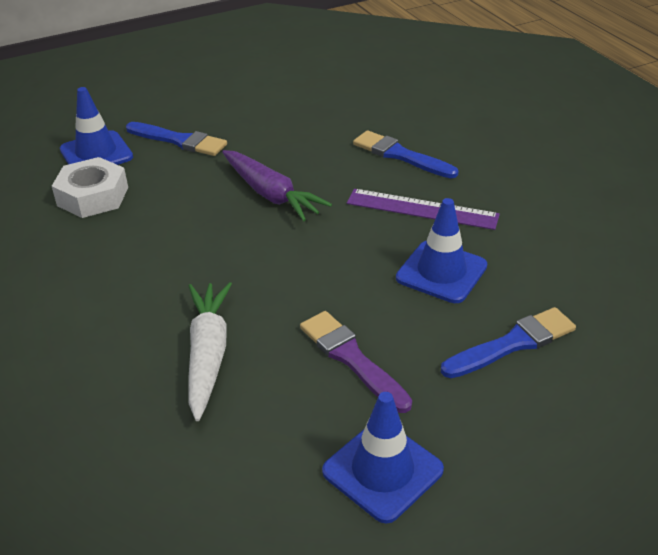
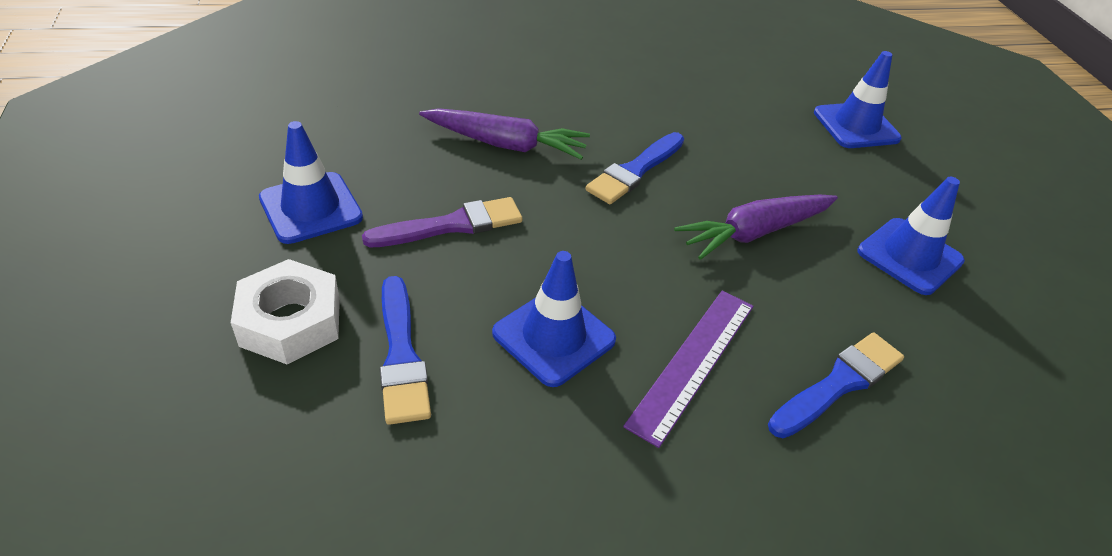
camera: 100 degrees right, 5 degrees up
white nut [52,157,128,218] -> white nut moved to [231,259,340,365]
blue brush [126,122,227,156] -> blue brush moved to [585,132,684,204]
white carrot [188,282,232,421] -> purple carrot [419,108,590,160]
none -> blue traffic cone [857,177,965,295]

